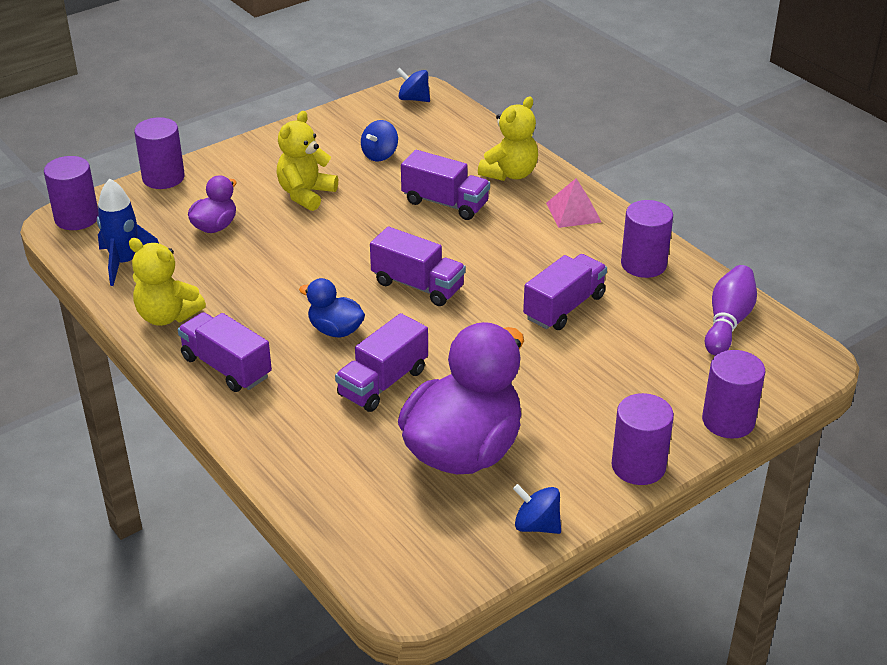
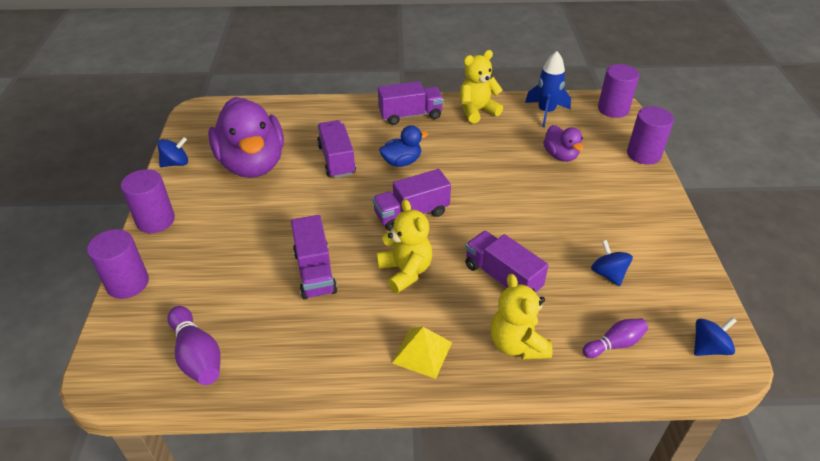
camera: 125 degrees right, 5 degrees up
yellow teddy bear [277,111,338,211] -> yellow teddy bear moved to [376,199,432,293]
purple truck [401,150,490,220] -> purple truck turned 75 degrees clockwise [465,231,549,294]
pink pyramid [546,178,601,228] -> yellow pyramid [392,327,452,379]
purple cylinder [621,200,673,278] -> none
none -> purple bowling pin [583,318,648,358]

